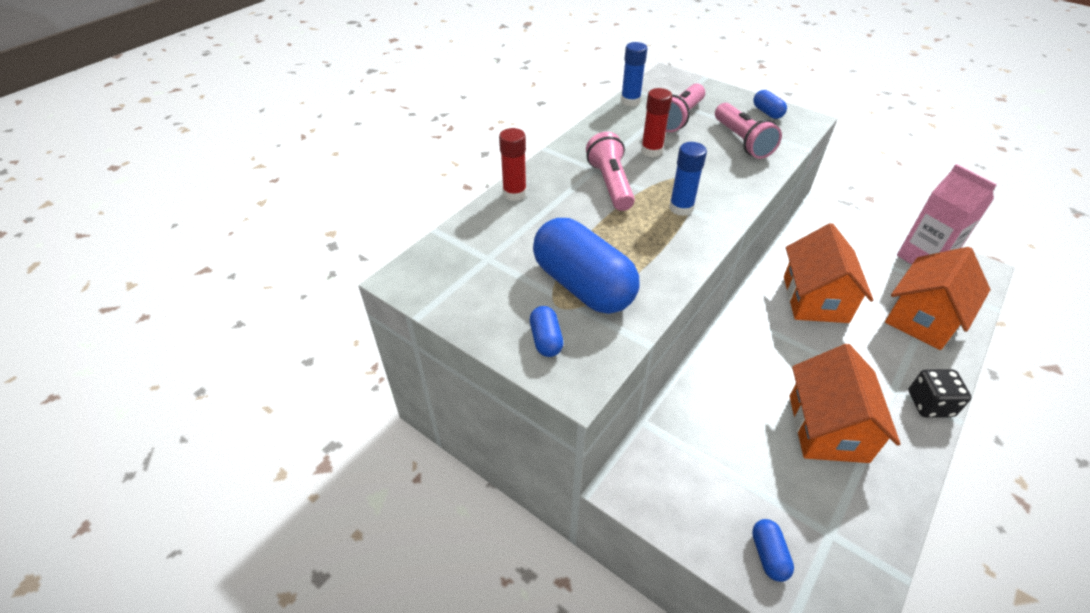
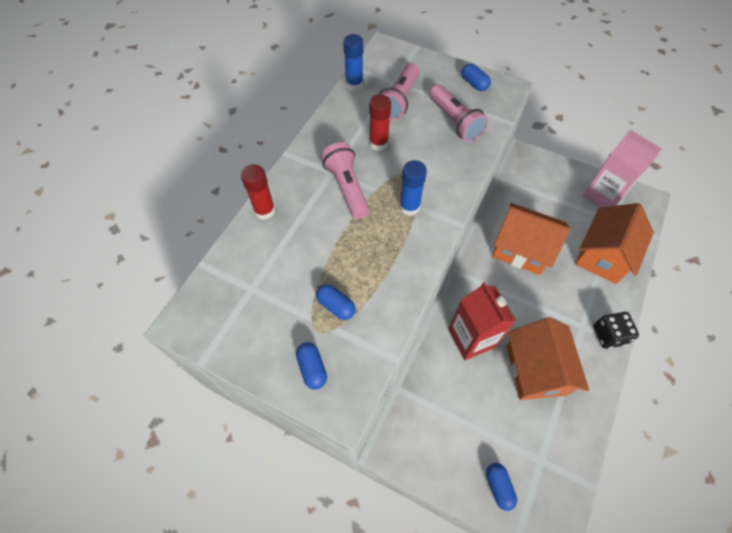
camera: 10 degrees left, 15 degrees up
blue capsule [533,218,639,314] -> blue capsule [316,284,356,320], size x0.43
orange house [784,223,873,323] -> orange house turned 60 degrees counterclockwise [492,203,570,275]
none -> red carton [448,282,516,360]

